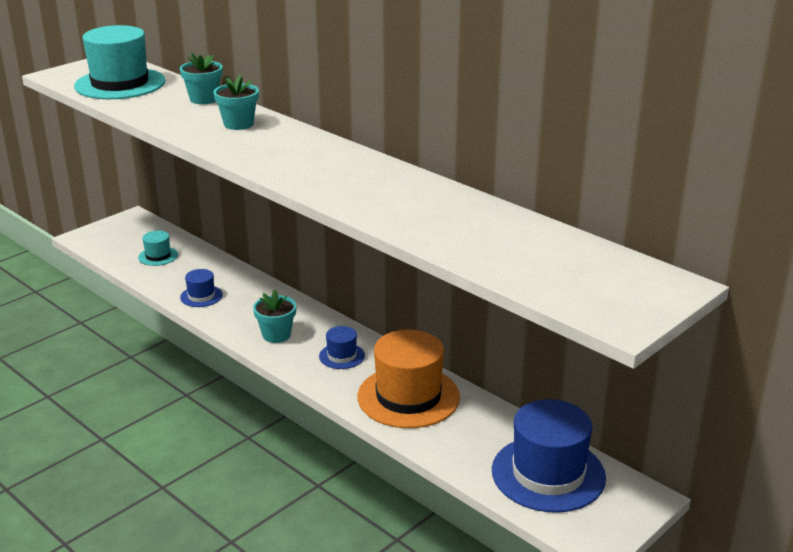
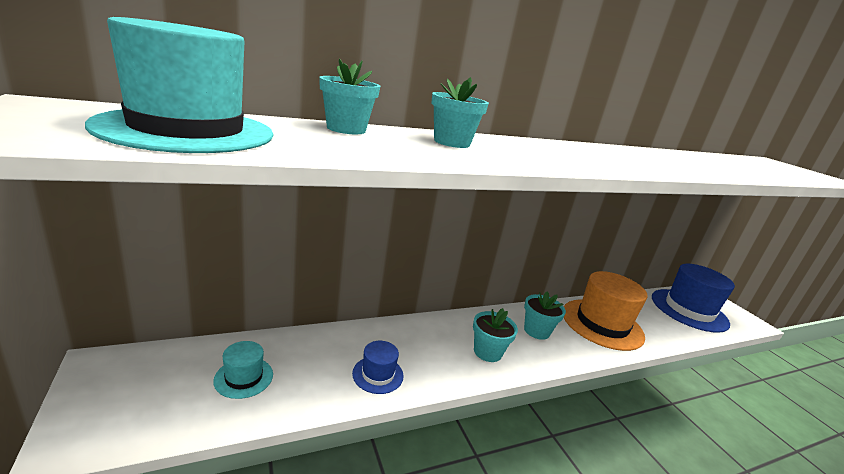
camera: 70 degrees left, 5 degrees down
blue hat [319,326,365,369] -> turquoise flower pot [524,292,566,340]

